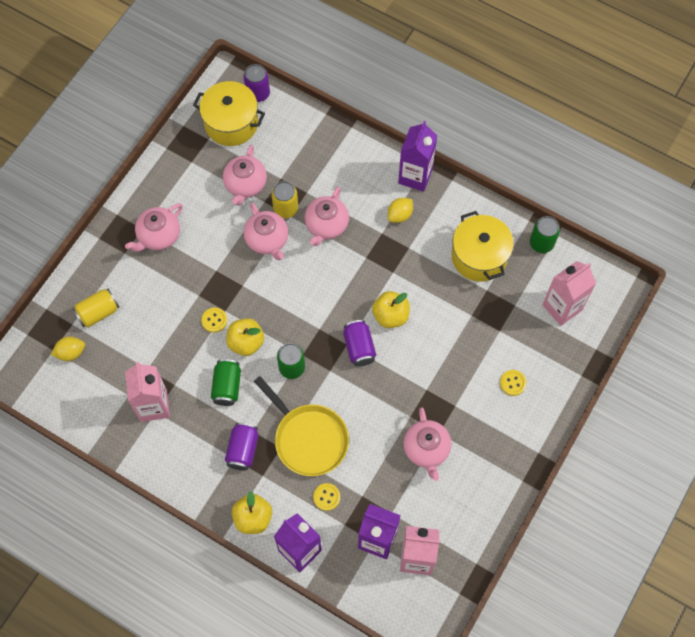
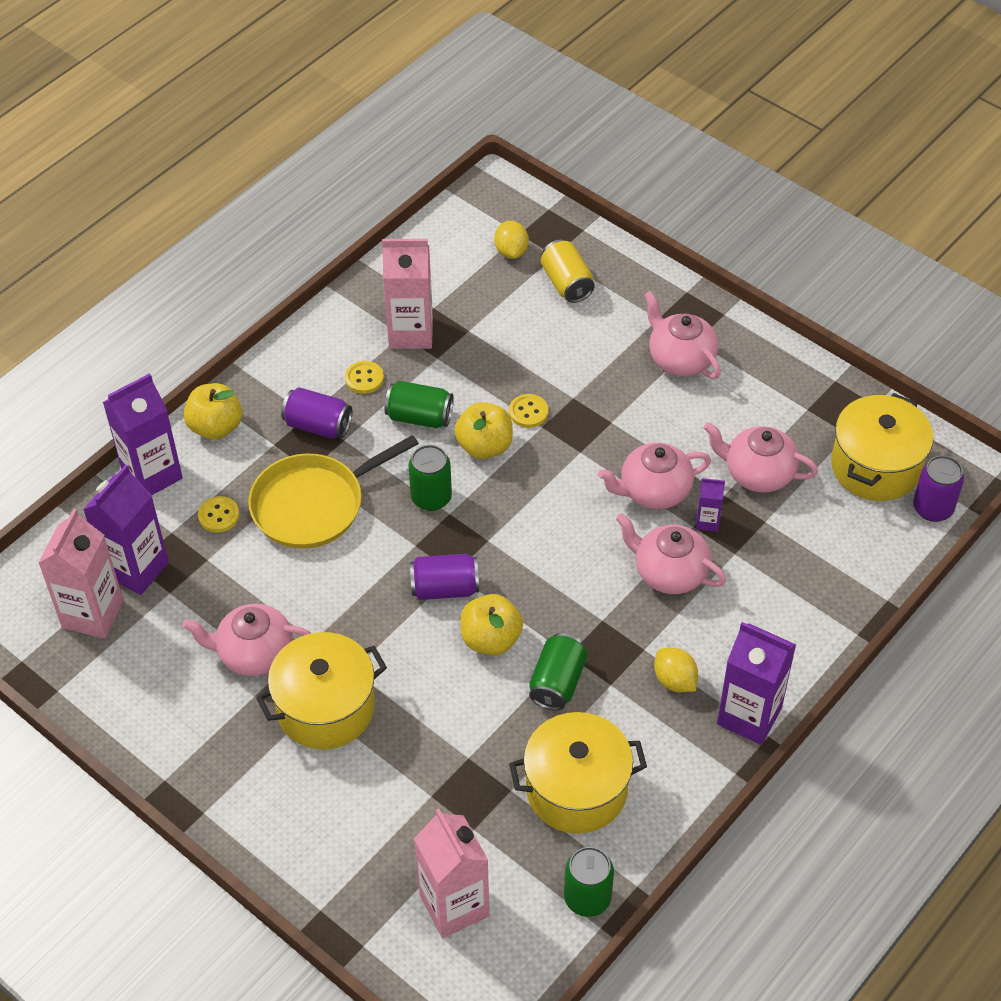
camera: 100 degrees right, 15 degrees down
yellow can [271,181,298,218] -> purple carton [696,478,725,532]
yellow button [500,370,527,396] -> yellow button moved to [345,361,384,394]
none -> yellow pot [256,632,387,749]
none -> green can [529,633,587,711]

